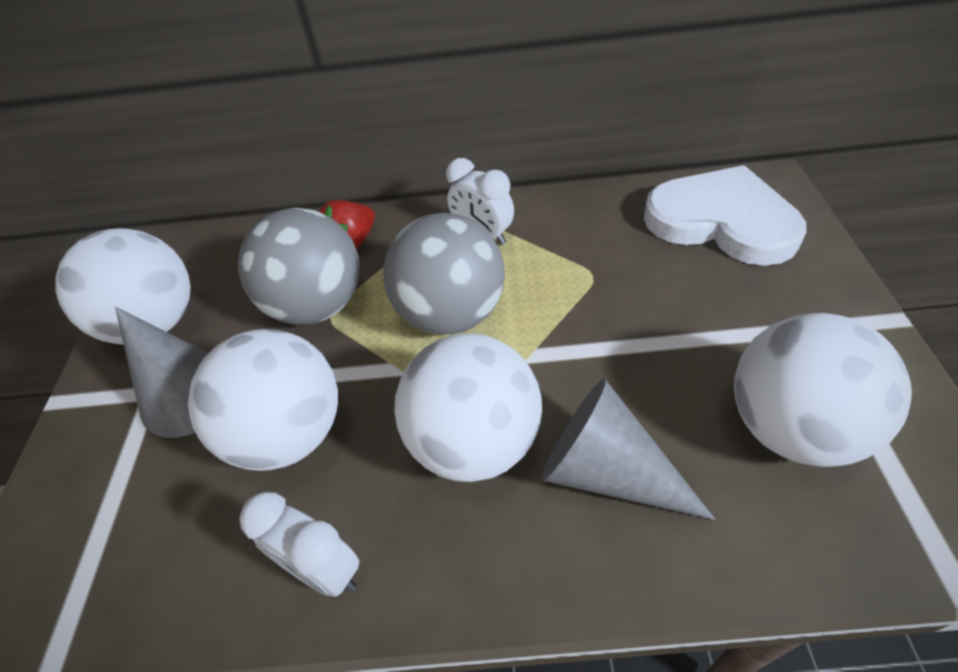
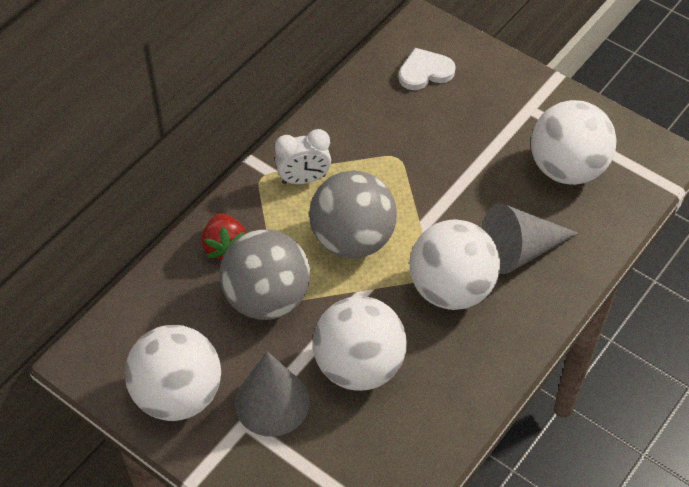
camera: 55 degrees left, 5 degrees up
white clock [240,492,359,597] -> none
white heart [644,165,807,266] -> white heart [399,48,456,90], size x0.52

